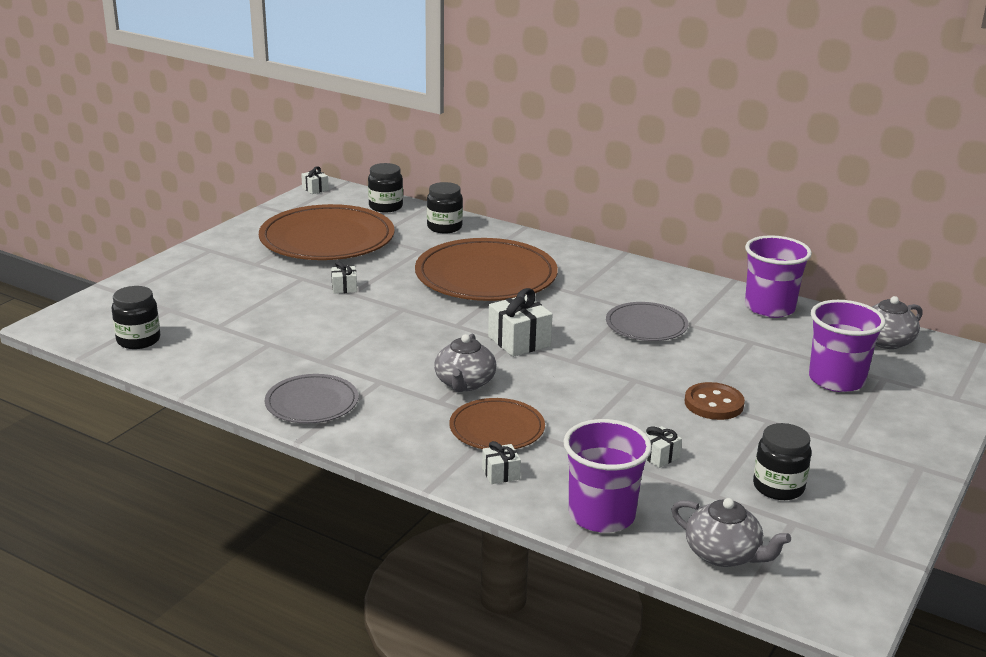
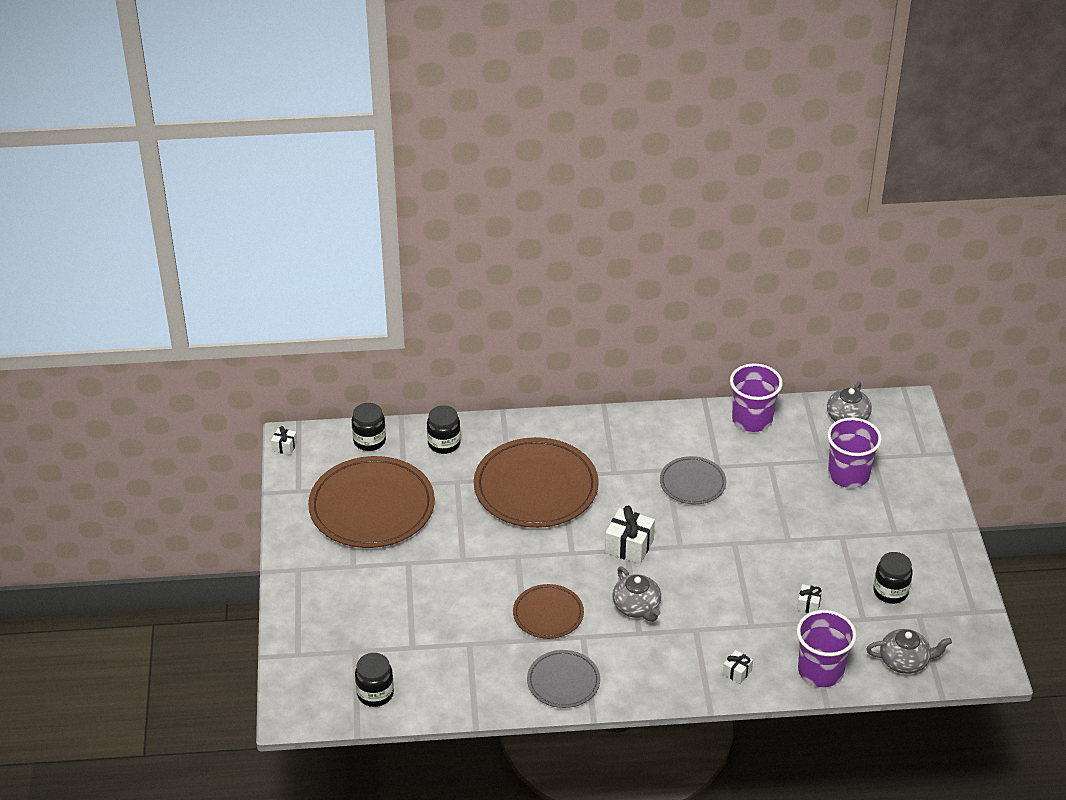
camera: 35 degrees left, 15 degrees up
white gift [331,262,357,294] -> none
brown plate [449,398,545,449] -> brown plate moved to [513,584,584,639]
brown button [685,382,745,420] -> none

